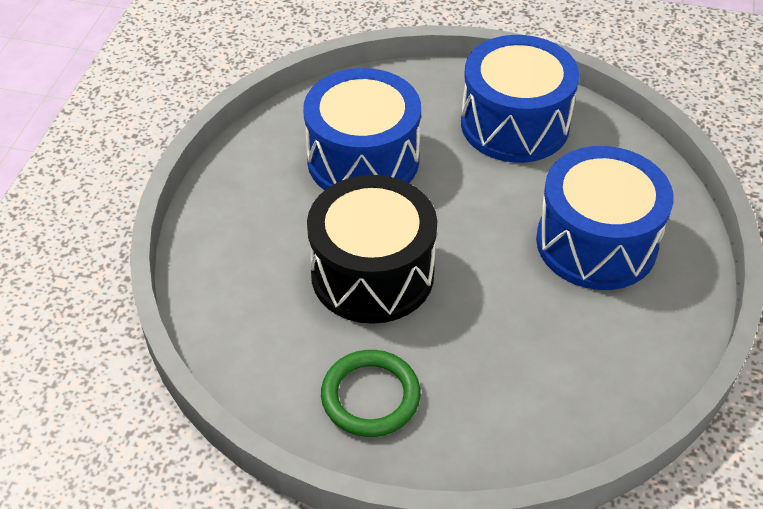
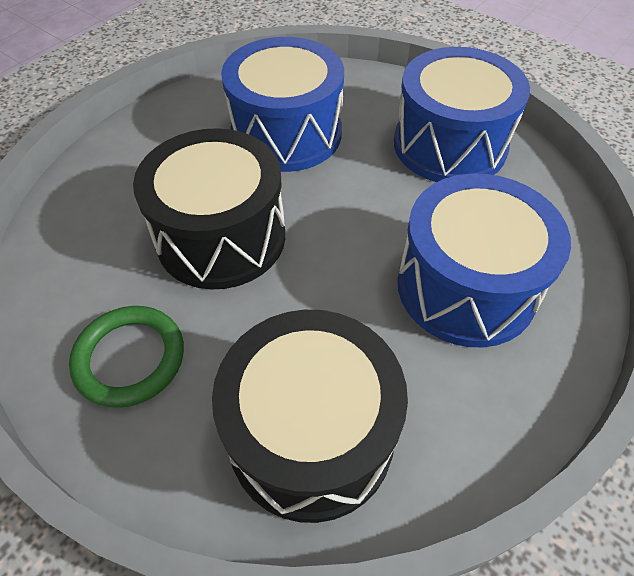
camera: 25 degrees right, 5 degrees up
none -> black drum [212,310,408,523]

